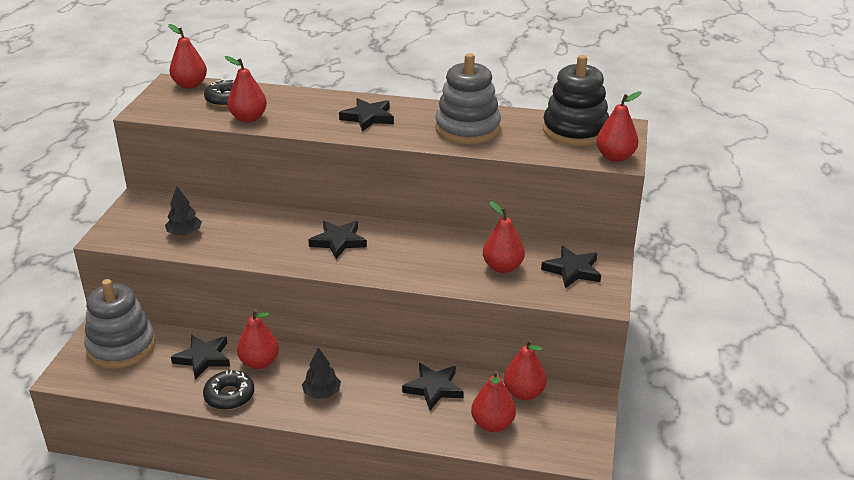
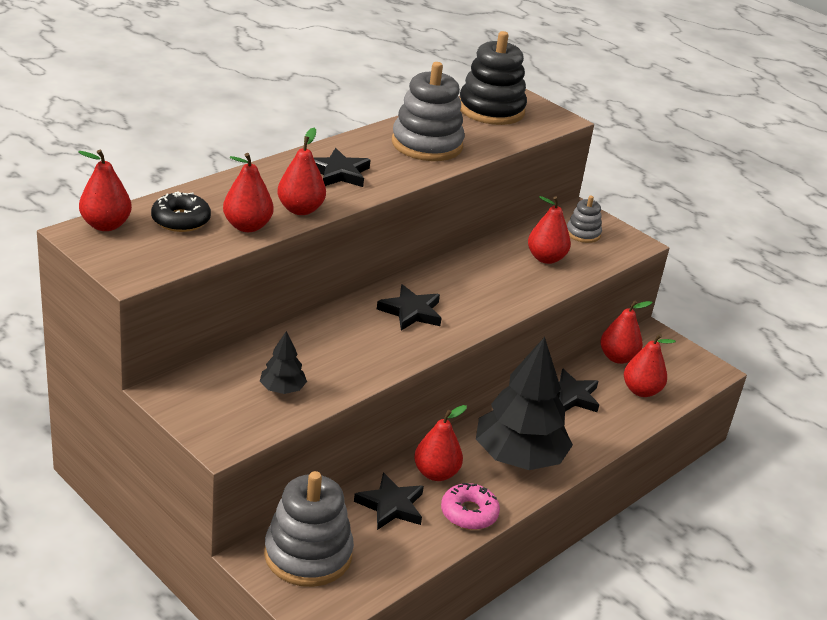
camera: 60 degrees left, 0 degrees up
black donut [203,370,254,410] -> pink donut [441,483,500,530]
black tree [302,348,341,399] -> black tree [476,337,573,470], size x2.26
black star [541,246,601,288] -> grey stacking toy [567,196,602,243]
red pear [596,91,642,162] -> red pear moved to [277,128,326,215]

